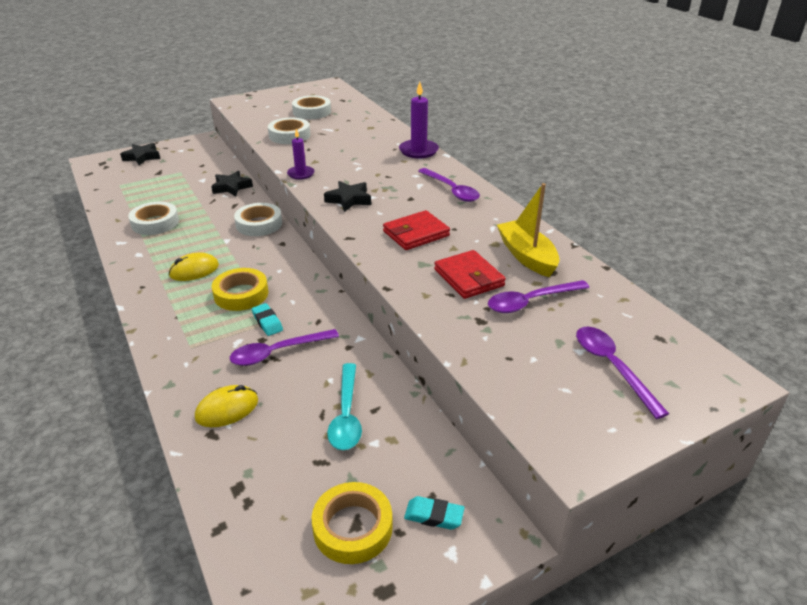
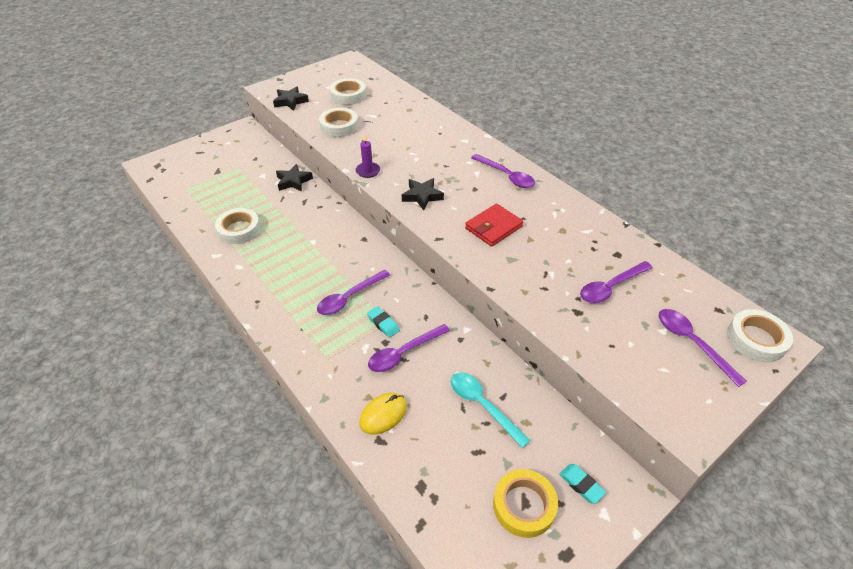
camera: 10 degrees left, 10 degrees up
black star [120,143,160,165] -> black star moved to [273,87,309,111]
yellow mouse [169,253,219,281] -> none
yellow tape [212,268,268,311] -> purple spoon [317,270,390,315]
white tape [234,203,282,236] -> white tape moved to [727,309,793,362]
turquoise spoon [327,363,362,450] -> turquoise spoon turned 150 degrees clockwise [451,372,531,448]
purple candle [399,82,439,158] -> none
turquoise eraser [404,496,464,530] -> turquoise eraser turned 45 degrees clockwise [559,464,606,504]
red wallet [434,250,506,299] -> none
yellow boat [497,183,560,277] -> none

